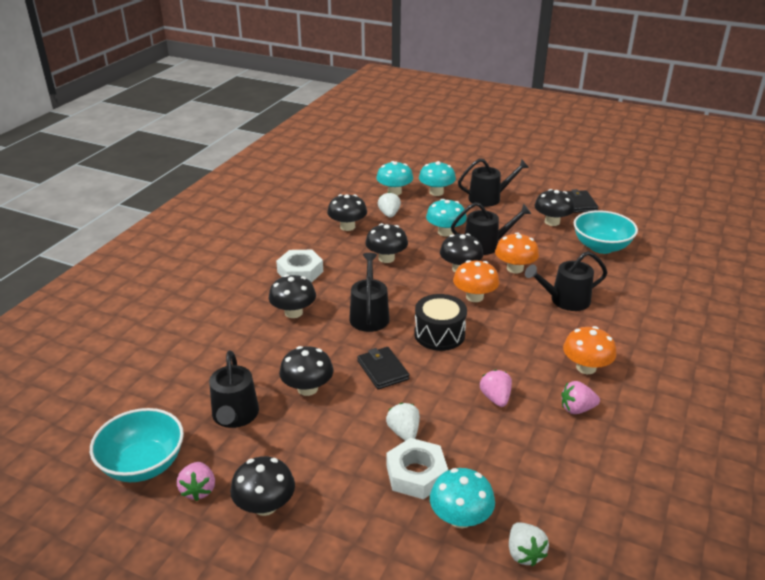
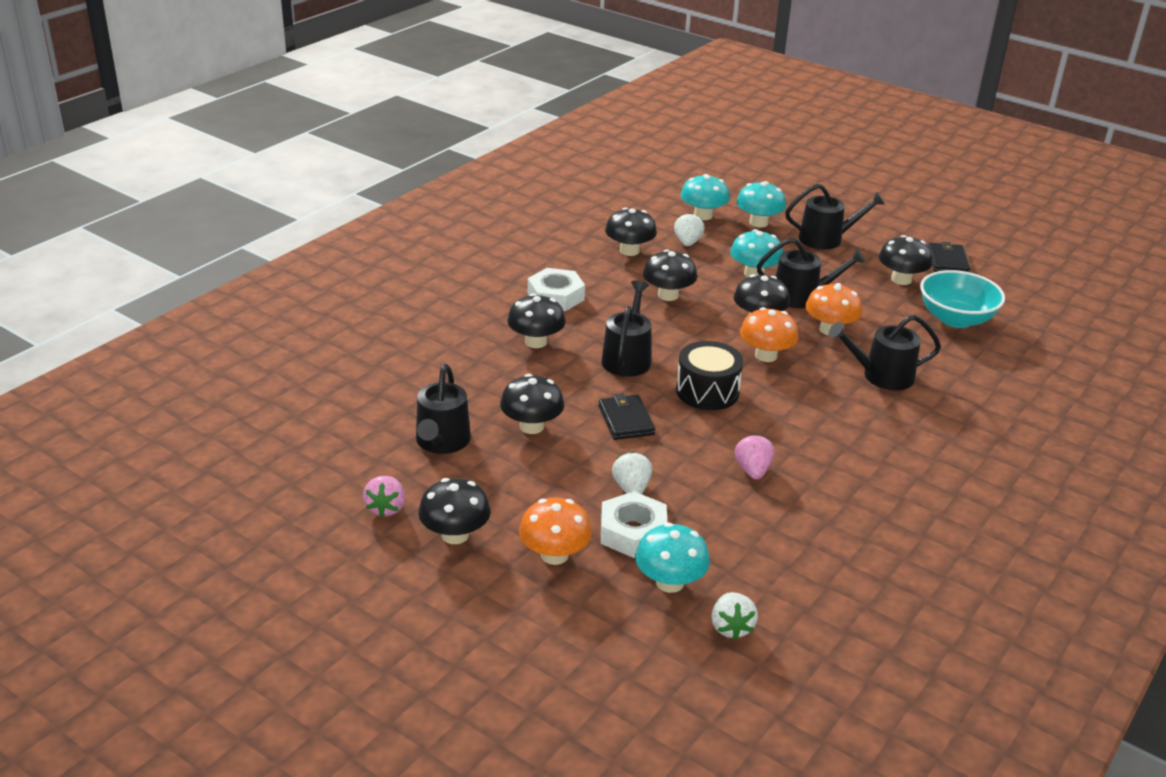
camera: 10 degrees right, 0 degrees up
turquoise bowl [90,408,184,482] -> none
pink strawberry [561,381,600,414] -> none
orange mushroom [563,326,617,374] -> orange mushroom moved to [519,498,592,565]

